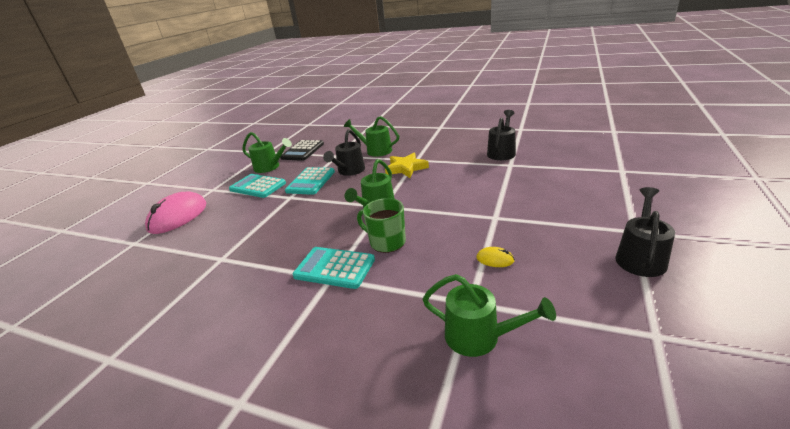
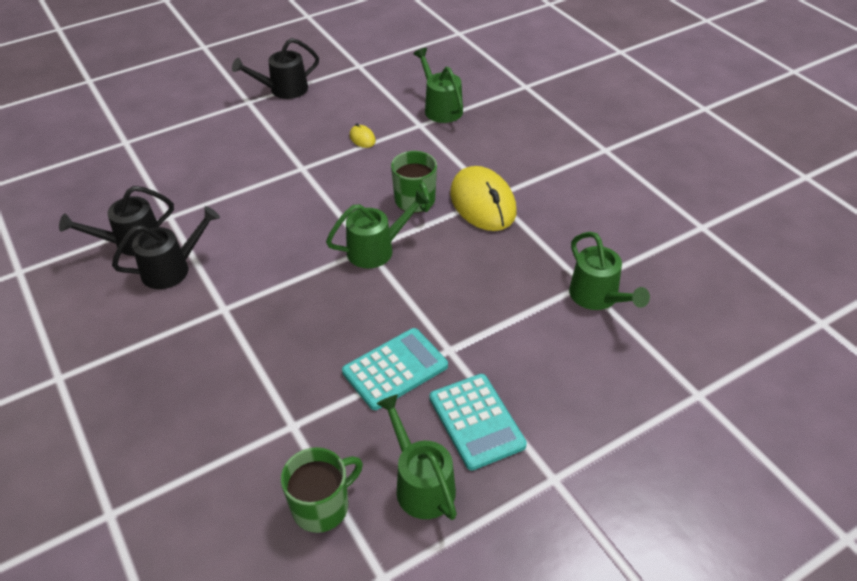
camera: 145 degrees left, 15 degrees up
pink mouse [145,192,207,234] -> none
black calculator [280,140,324,161] -> green mug [281,447,363,533]
turquoise calculator [293,247,375,289] -> yellow mouse [450,166,516,231]
black watering can [323,129,365,176] -> black watering can moved to [112,206,220,289]
green watering can [344,116,399,157] -> green watering can moved to [569,232,650,310]
yellow star [385,153,429,178] -> none

